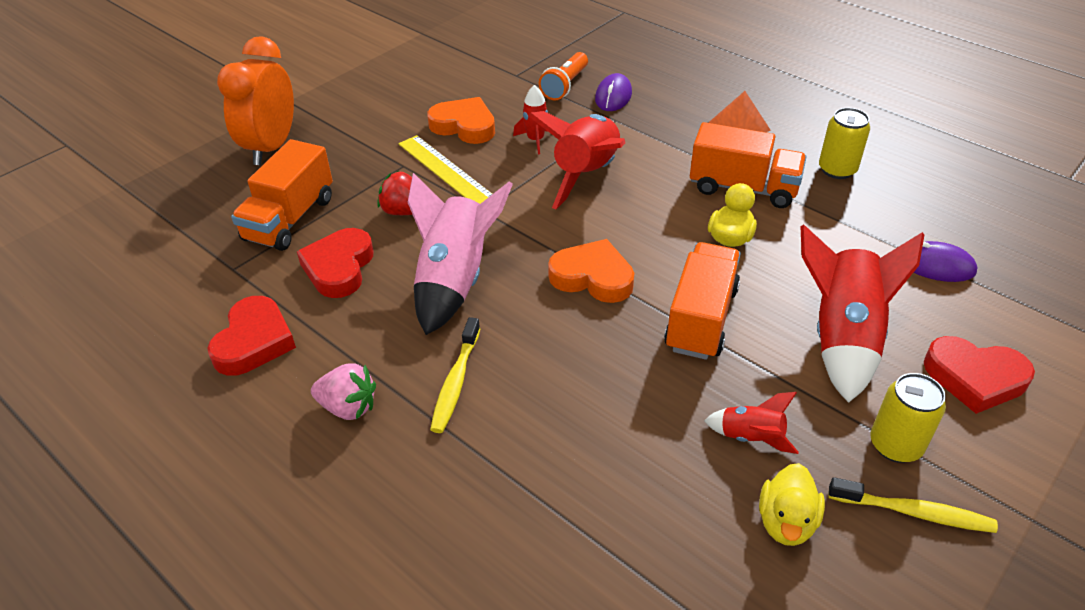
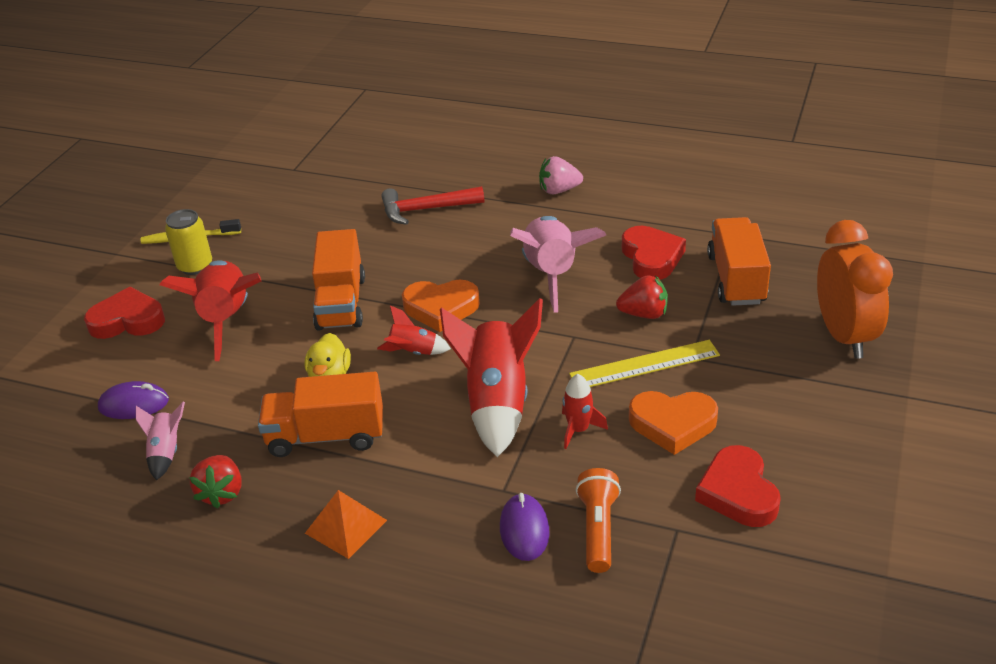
camera: 160 degrees right, 5 degrees down
red heart [207,296,296,376] -> red heart moved to [695,445,781,527]
yellow ruler [398,135,492,204] -> yellow ruler turned 45 degrees counterclockwise [569,340,720,387]
yellow toothbrush [430,317,480,433] -> none
red rocket [704,392,799,454] -> red rocket moved to [377,305,451,355]
yellow duck [759,463,825,546] -> none
yellow can [819,108,870,179] -> red strawberry [189,455,242,509]
none -> pink rocket [136,402,185,481]
none -> red hammer [381,186,484,225]

